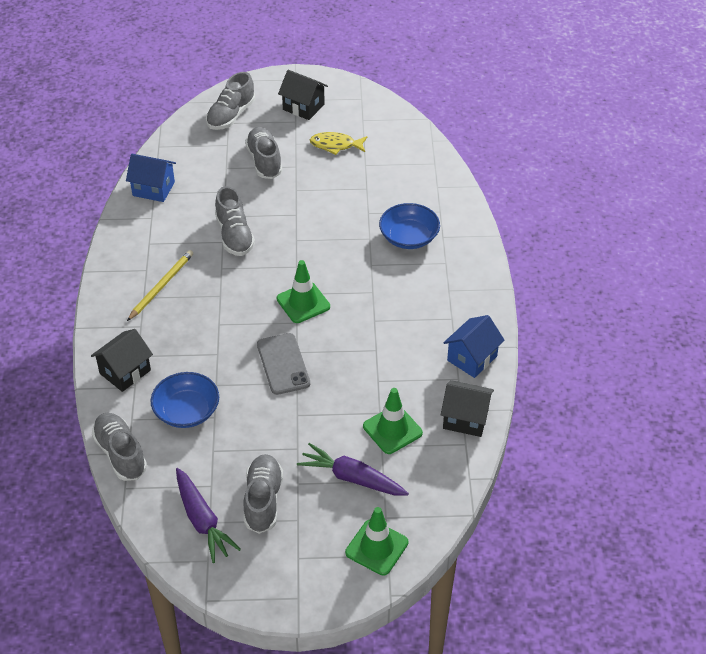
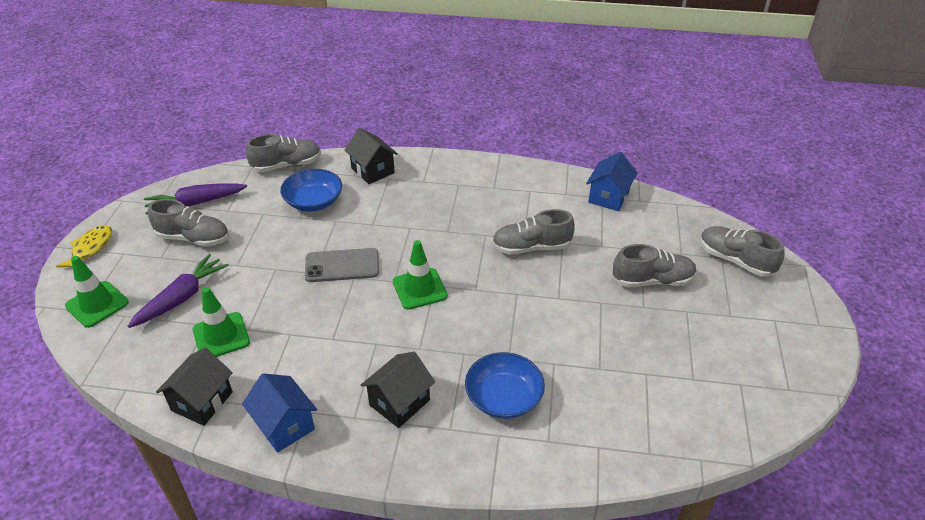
camera: 100 degrees right, 5 degrees down
yellow pencil [127,250,193,321] -> none
black house [278,70,328,120] -> black house moved to [361,352,435,428]
yellow fish [310,132,367,155] -> yellow fish moved to [56,225,112,268]

